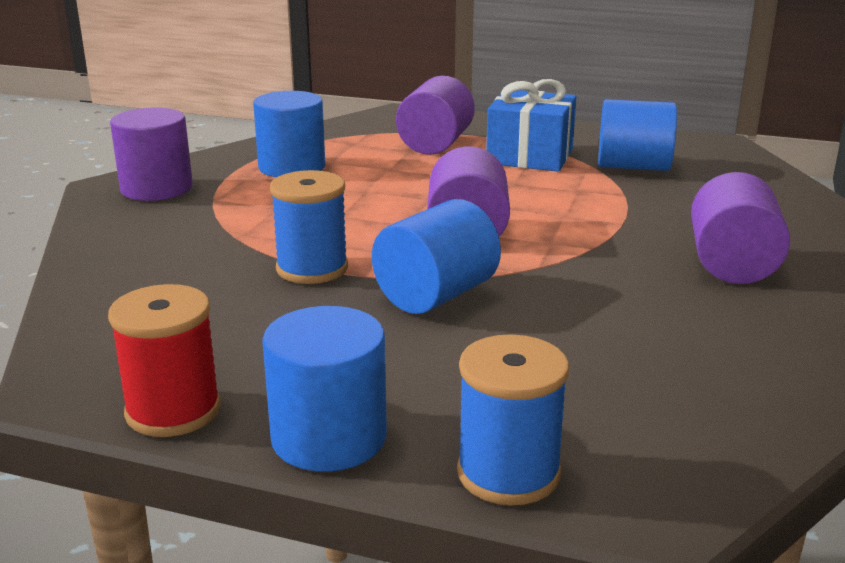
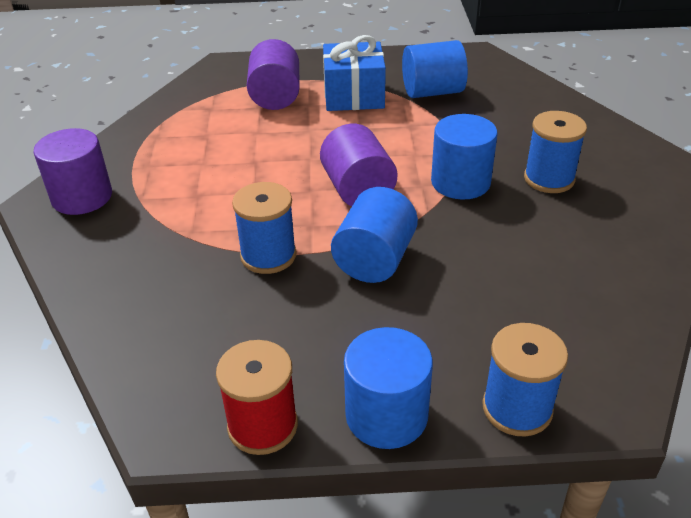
camera: 20 degrees left, 15 degrees up
blue cylinder [253,91,325,177] -> blue cylinder moved to [431,114,498,199]
purple cylinder [691,172,790,284] -> blue spool [524,111,587,193]

